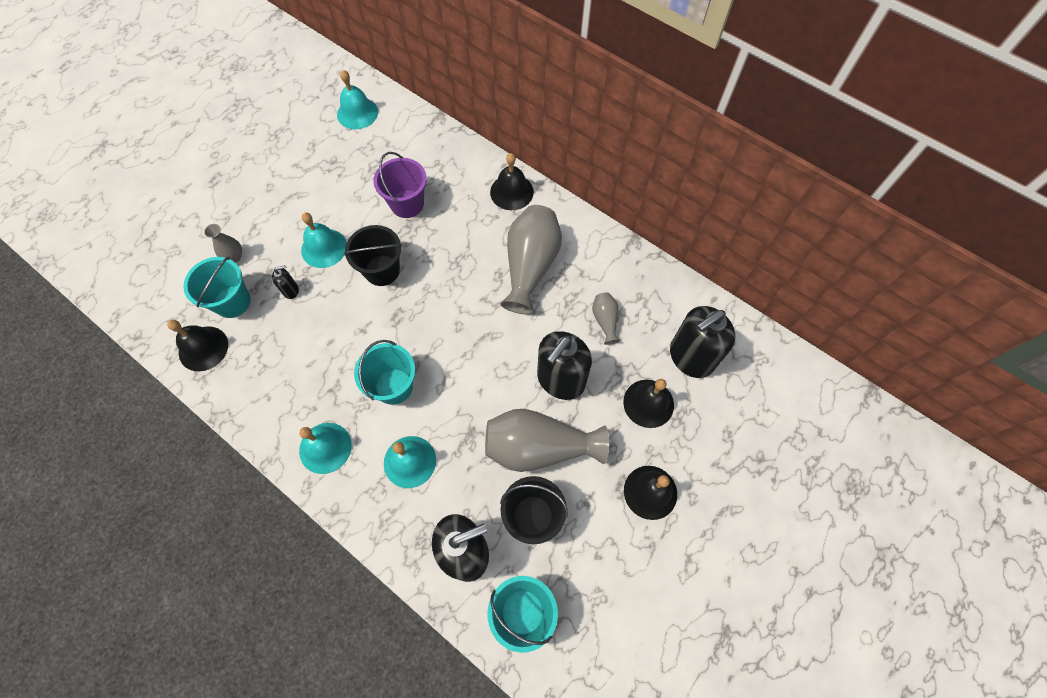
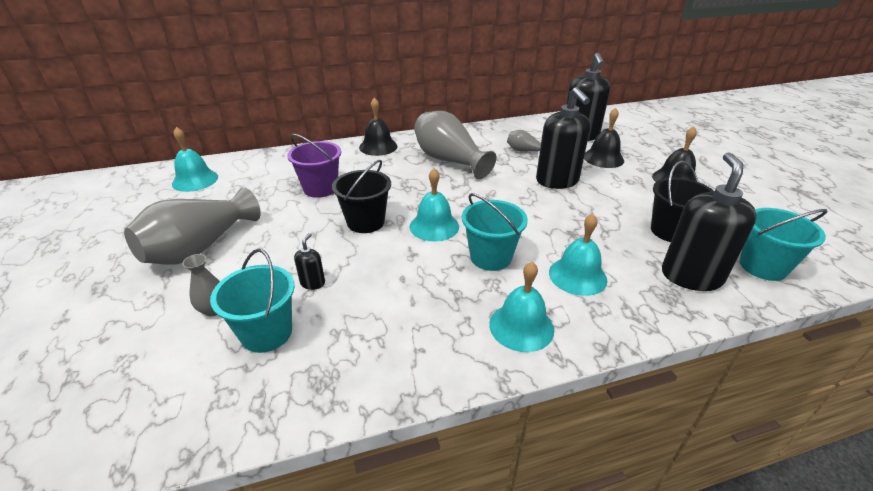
camera: 55 degrees left, 30 degrees down
black bell [167,320,228,371] -> none
turquoise bell [301,213,346,268] -> turquoise bell moved to [410,168,459,241]
grey vase [485,409,609,472] -> grey vase moved to [124,187,261,265]

